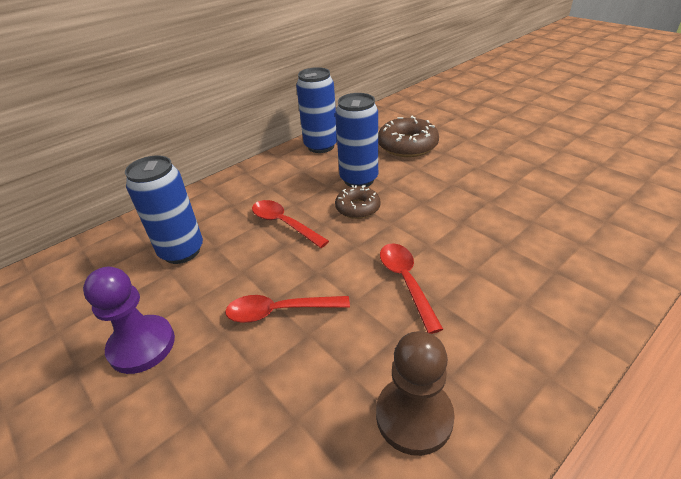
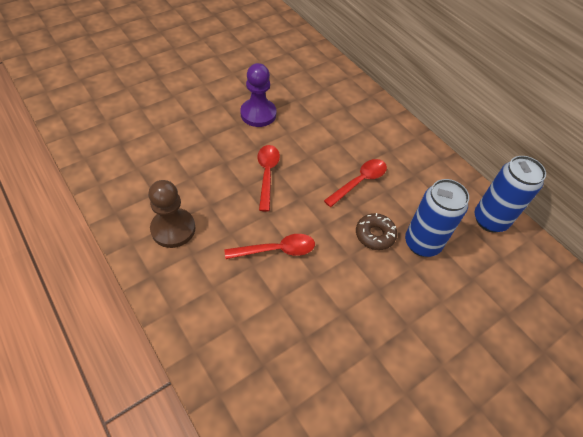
camera: 90 degrees right, 15 degrees up
blue can [125,155,203,264] -> none
brown donut [378,116,439,157] -> none

